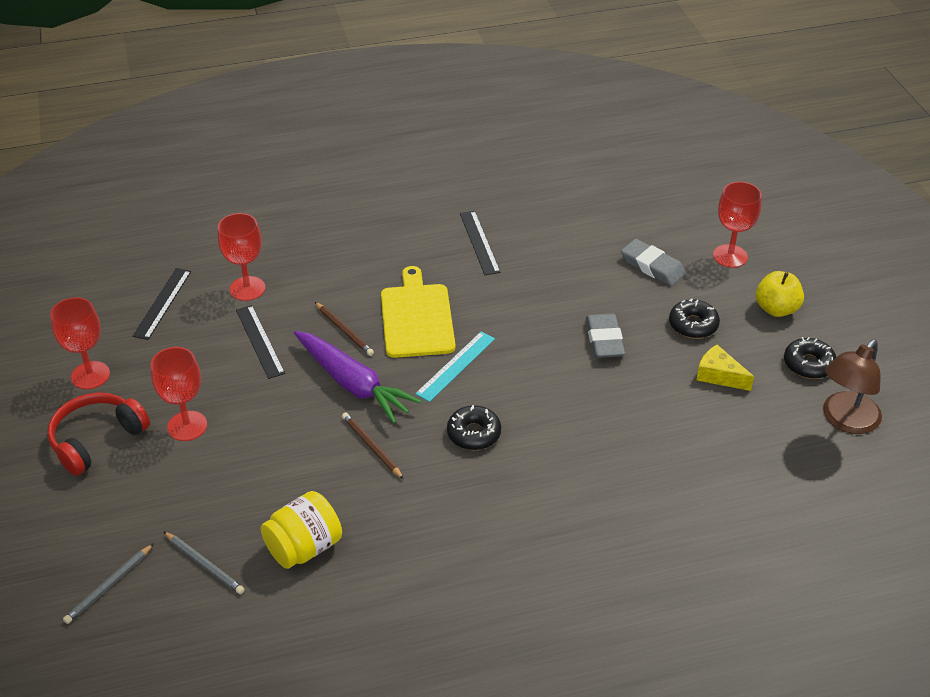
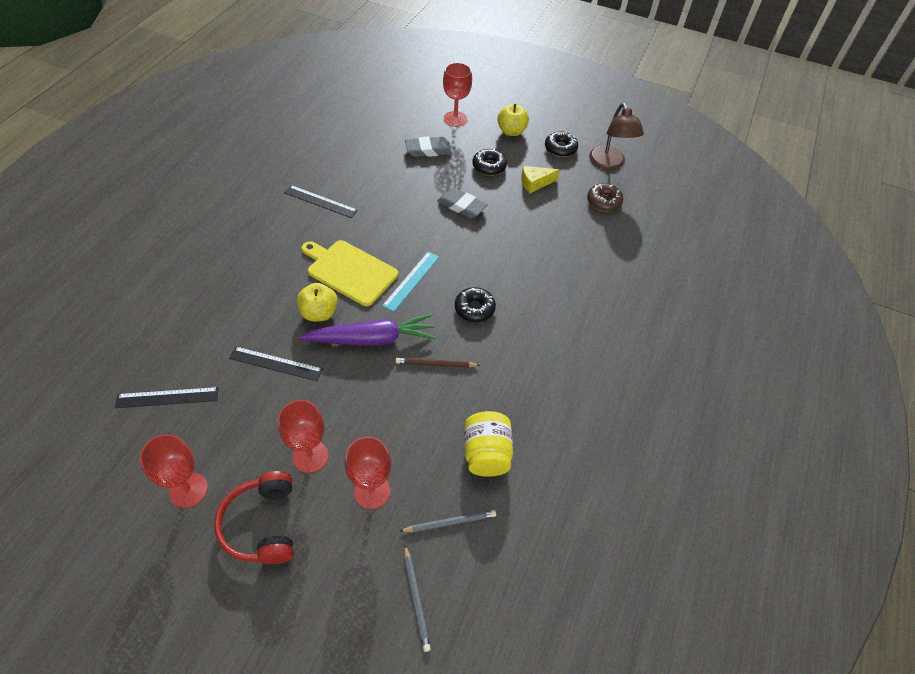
camera: 55 degrees left, 10 degrees up
black ruler [132,268,191,340] -> black ruler turned 60 degrees counterclockwise [115,387,219,408]
red goblet [217,213,265,301] -> red goblet moved to [345,437,391,509]
brown pencil [315,302,374,356] -> yellow apple [297,283,338,322]
turquoise ruler [415,331,495,402] -> turquoise ruler turned 45 degrees clockwise [382,251,439,312]
none -> brown donut [587,183,623,212]

